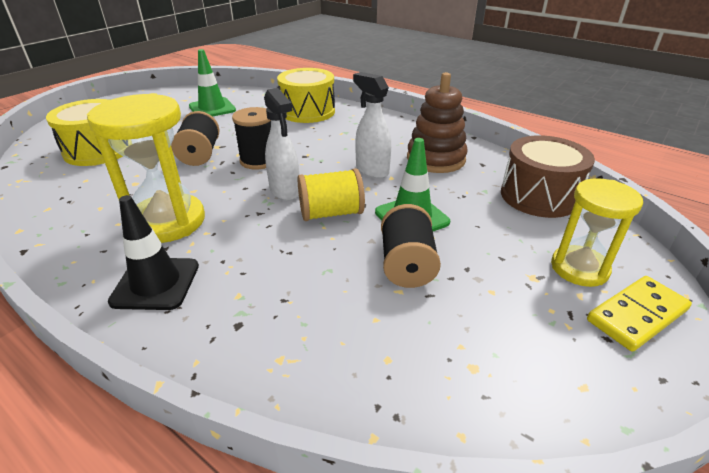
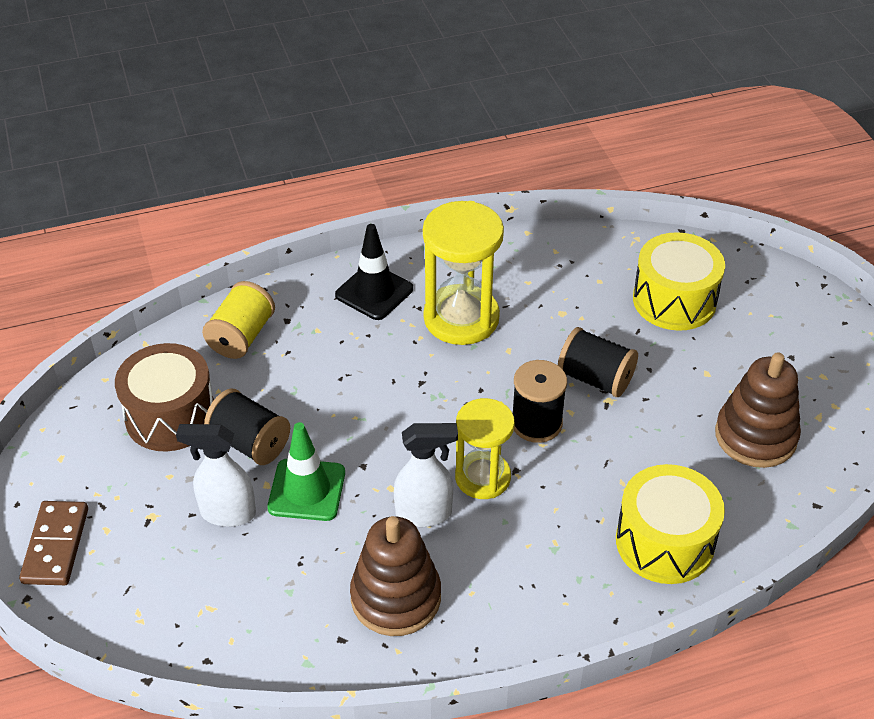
camera: 125 degrees right, 10 degrees up
green traffic cone [189,49,236,117] -> brown stacking toy [715,352,801,468]
white spray bottle [264,88,299,201] -> white spray bottle moved to [176,424,256,527]
yellow spool [298,168,365,221] -> yellow spool moved to [202,281,275,359]
brown drum [501,135,595,218] -> brown drum moved to [115,343,214,452]
yellow hourglass [551,178,643,287] -> yellow hourglass moved to [455,398,515,499]
yellow domino [587,276,692,352] -> brown domino [19,501,88,585]

